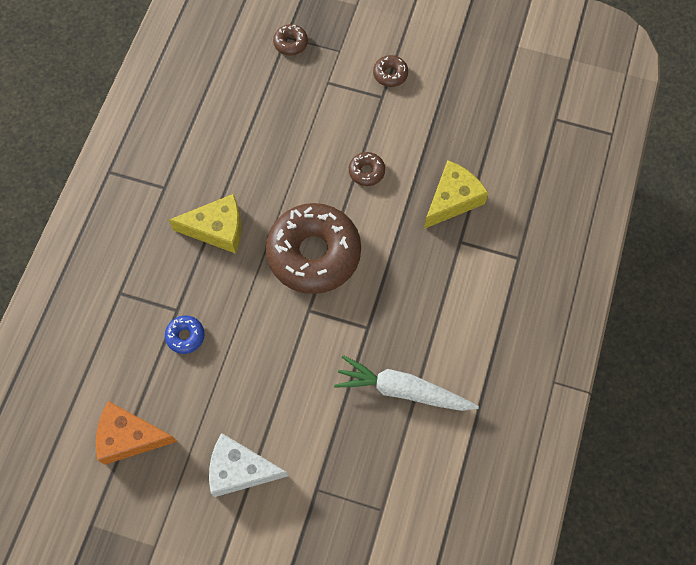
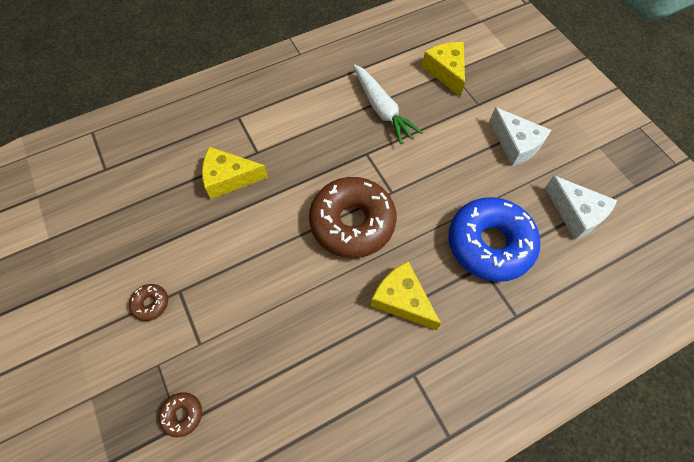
camera: 135 degrees left, 5 degrees down
orange cheese [96,401,178,465] -> white cheese [545,176,617,240]
blue donut [165,316,205,354] -> blue donut [448,197,540,282], size x2.48
brown donut [349,152,385,186] -> none
none -> yellow cheese [422,42,465,97]

